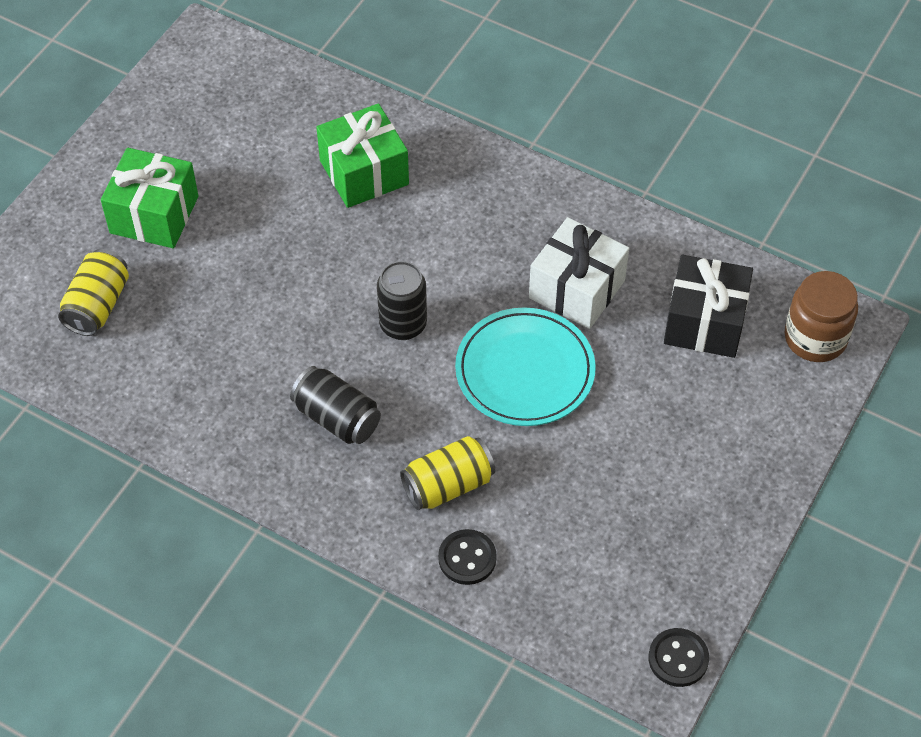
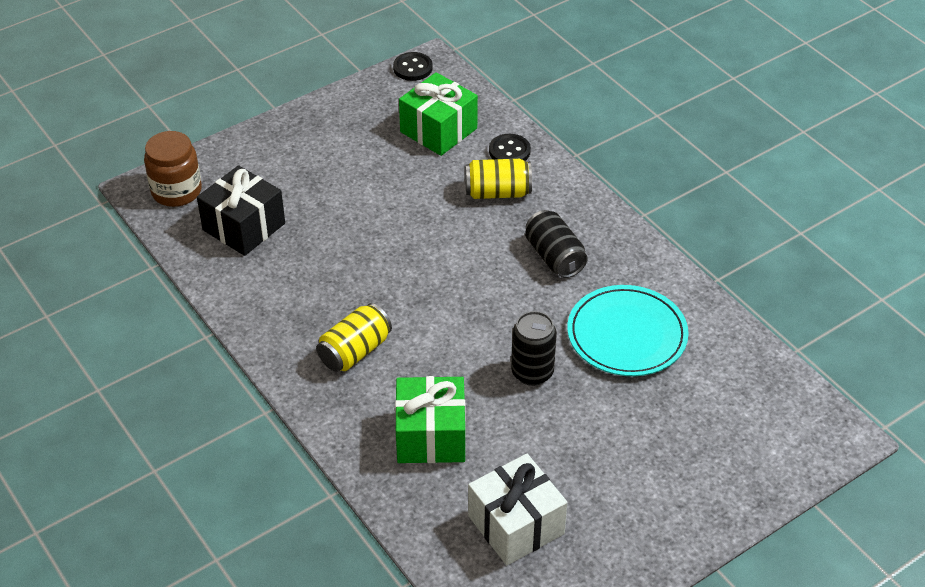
camera: 155 degrees left, 10 degrees down
yellow can [58,249,129,336] -> yellow can moved to [316,303,392,372]
green gift [101,148,198,248] -> green gift moved to [399,72,478,156]
black can [377,261,427,340] -> black can moved to [511,311,557,386]
turquoise plate [455,308,596,426] -> turquoise plate moved to [567,285,689,376]
white gift [529,217,629,329] -> white gift moved to [468,454,568,565]

